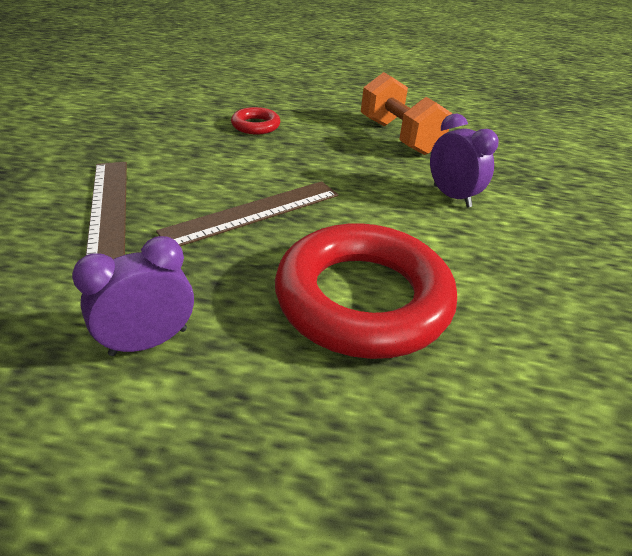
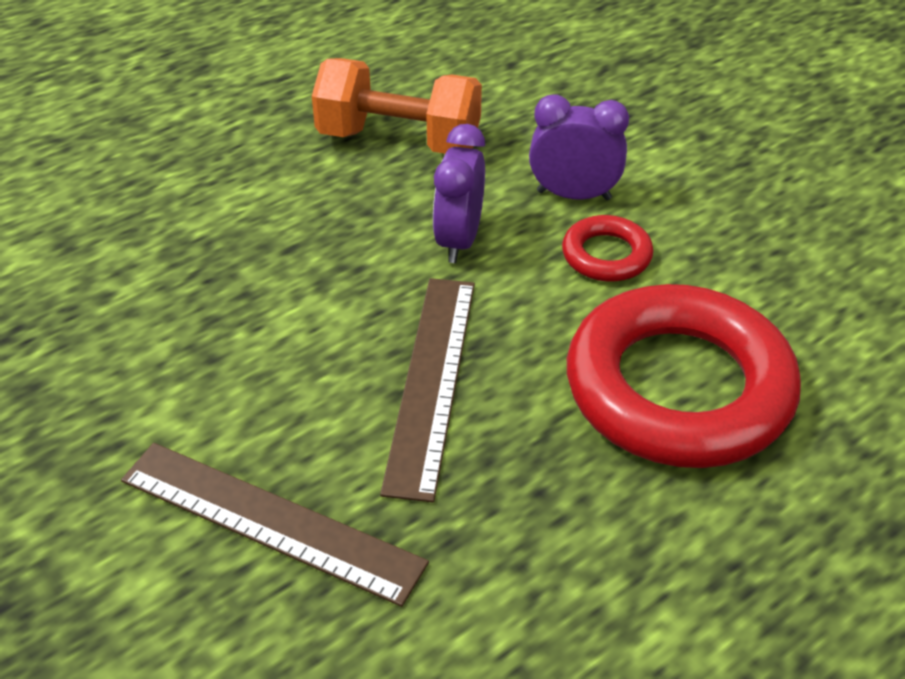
camera: 45 degrees left, 5 degrees up
purple clock [72,236,194,356] -> purple clock moved to [433,124,485,263]
red ring [231,107,280,134] -> red ring moved to [562,215,653,282]

